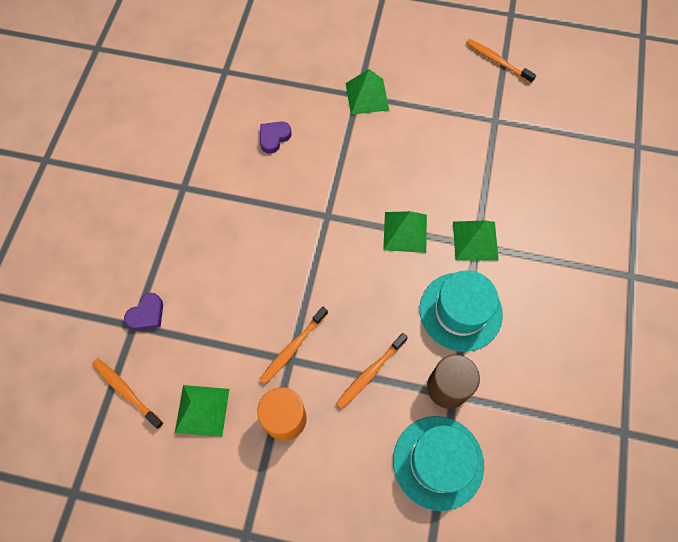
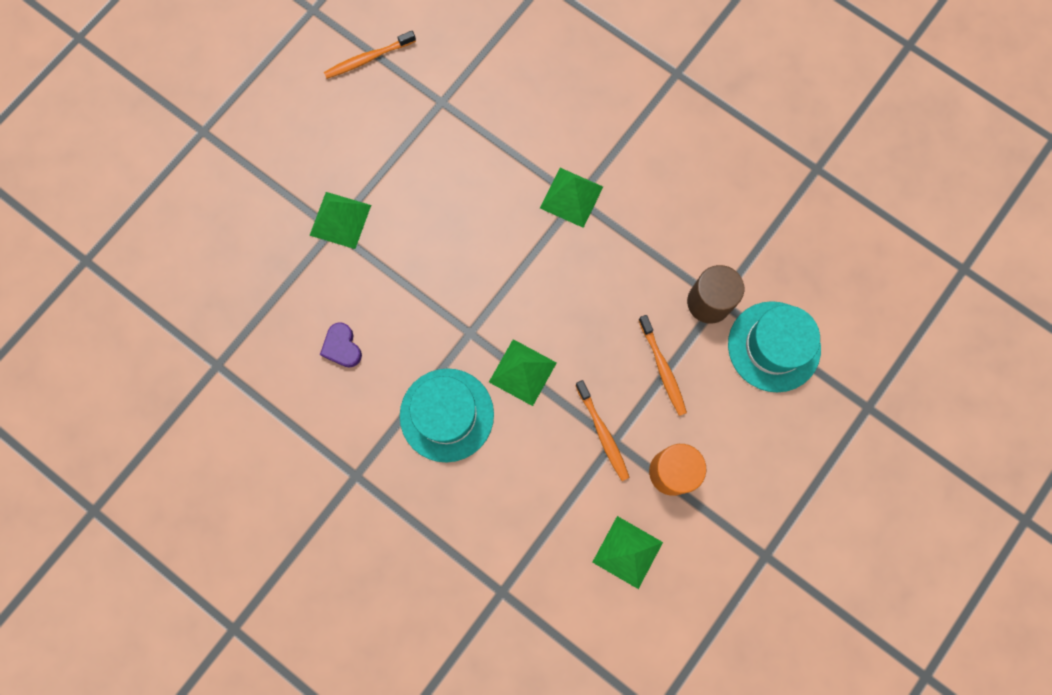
camera: 65 degrees left, 10 degrees up
orange toothbrush [92,358,163,429] -> none
purple heart [124,293,163,330] -> none
green pyramid [383,211,427,253] -> green pyramid moved to [489,339,557,406]
turquoise hat [420,271,503,352] -> turquoise hat moved to [400,368,494,462]

